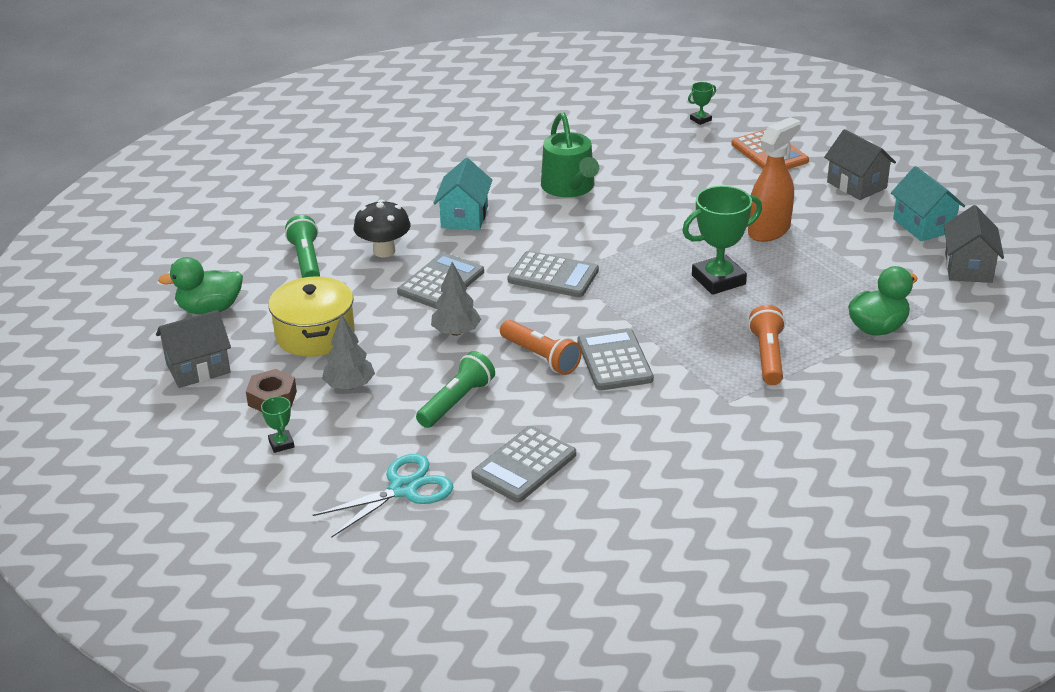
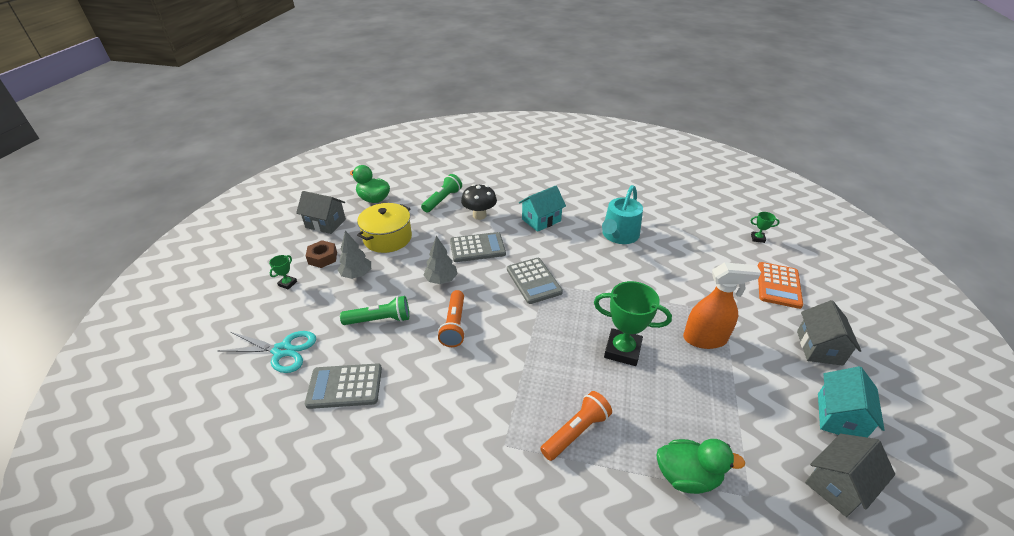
camera: 45 degrees right, 5 degrees up
green watering can [541,112,599,197] -> turquoise watering can [602,185,643,244]
grey calculator [577,328,654,390] -> none

